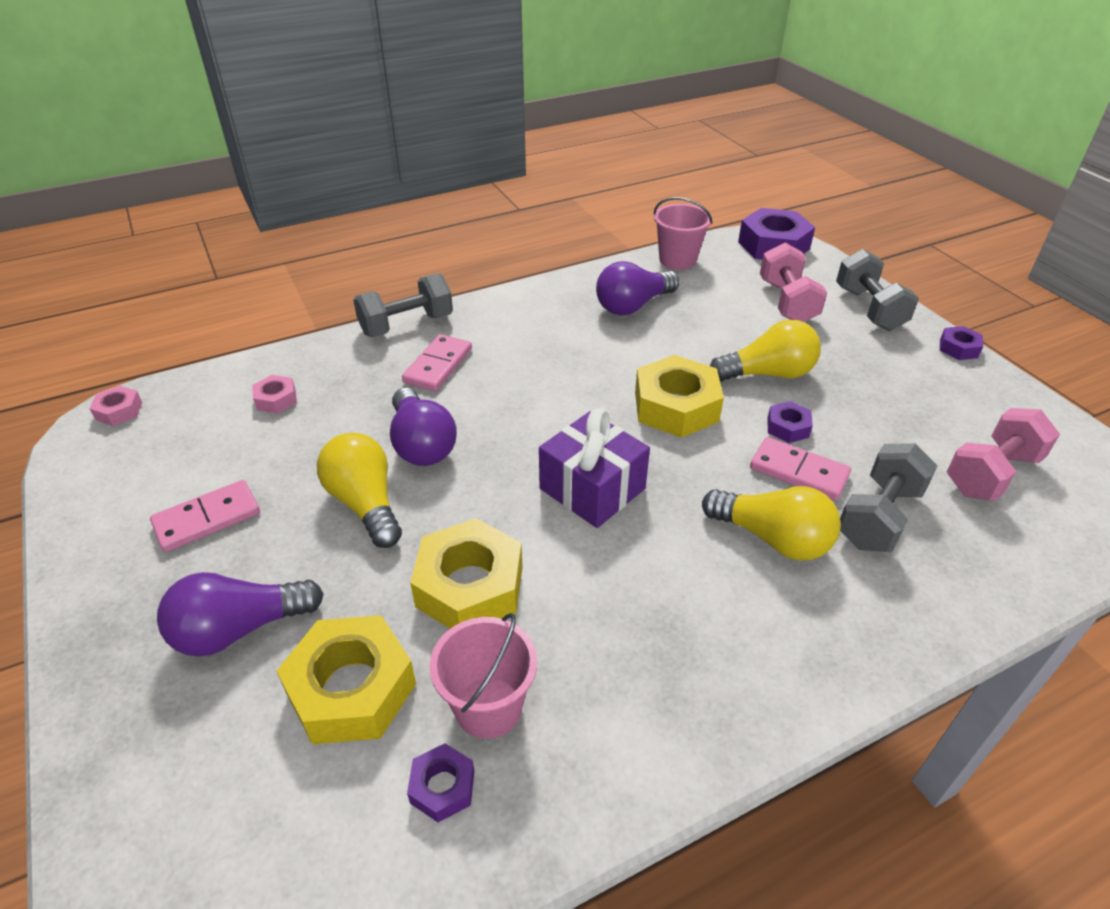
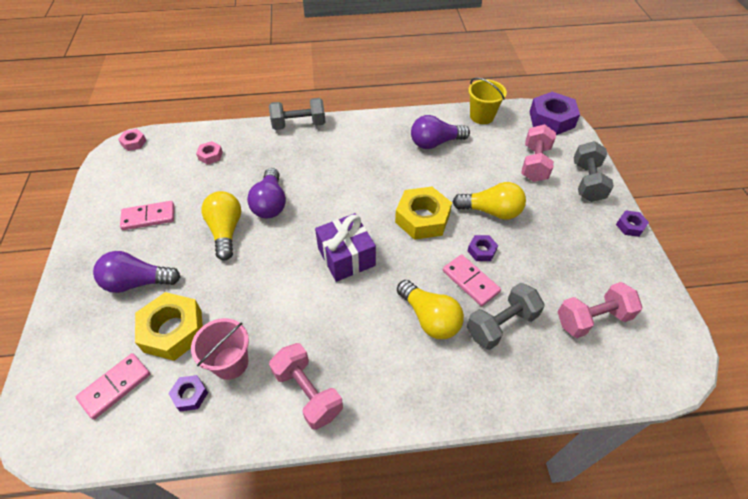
camera: 20 degrees right, 10 degrees up
pink domino [402,334,472,391] -> pink domino moved to [76,353,150,420]
yellow nut [410,518,522,629] -> none
pink bucket [654,197,713,270] -> yellow bucket [468,78,507,124]
none -> pink dumbbell [269,343,343,430]

